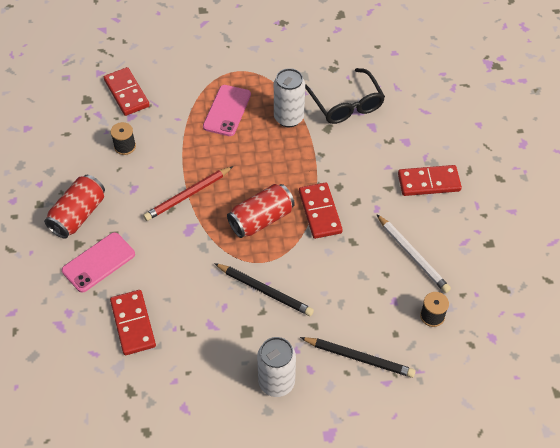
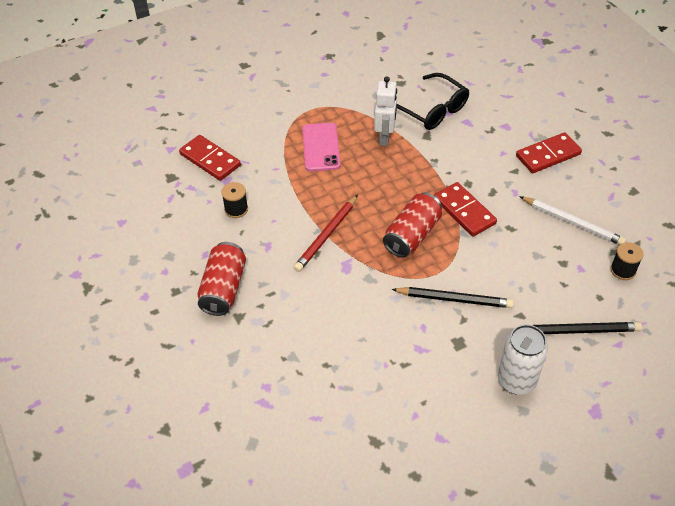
camera: 20 degrees left, 5 degrees down
pink phone [62,232,135,292] -> none
red domino [110,290,156,355] -> none
white can [274,68,305,127] -> white robot [374,76,397,146]

